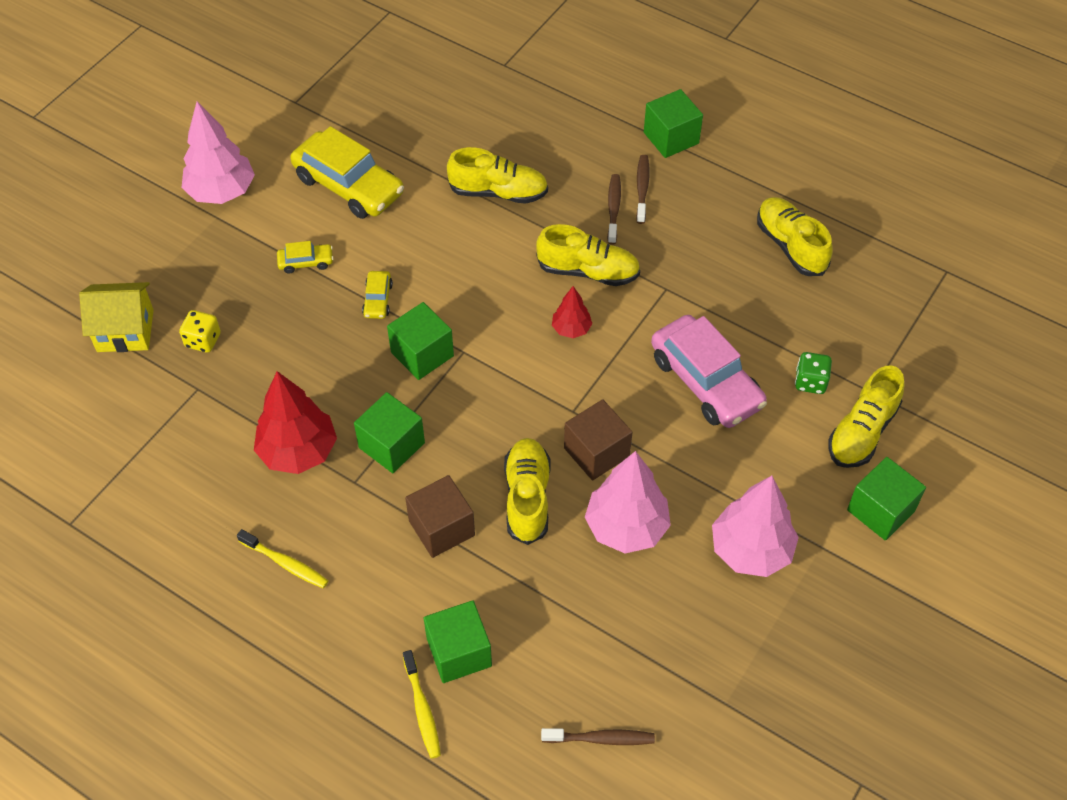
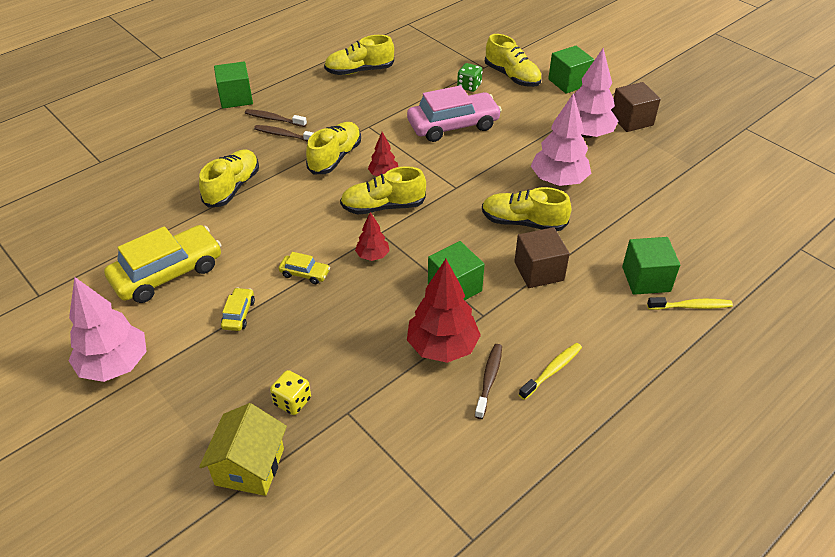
camera: 75 degrees left, 10 degrees down
green cube [387,302,454,380] -> red tree [355,212,390,261]
brown toothbrush [541,728,655,745] -> brown toothbrush moved to [475,344,502,419]
brown cube [564,399,632,480] -> brown cube moved to [611,82,661,132]
none -> yellow shoe [340,166,426,214]

